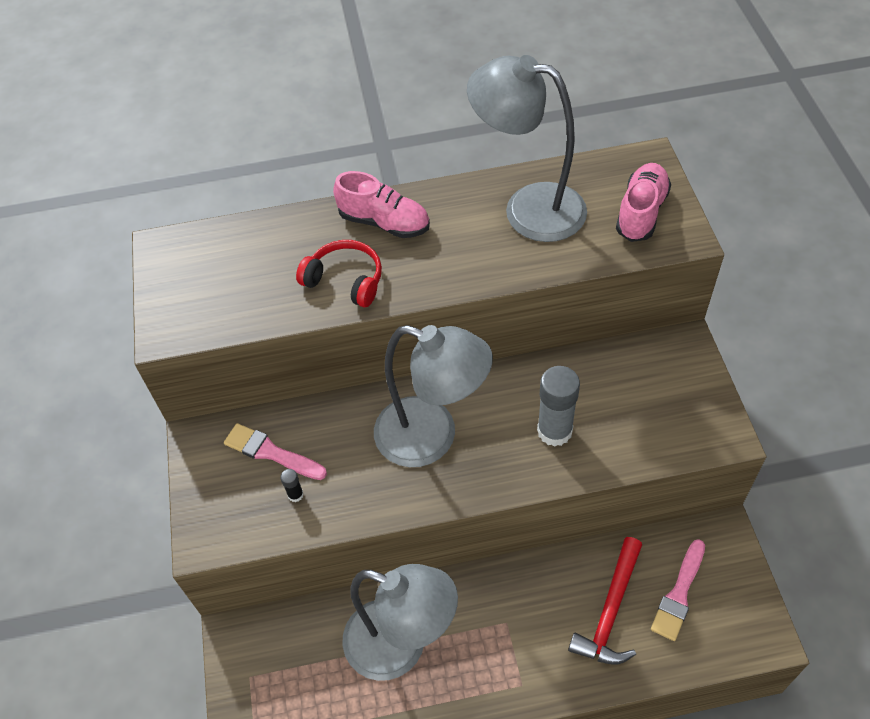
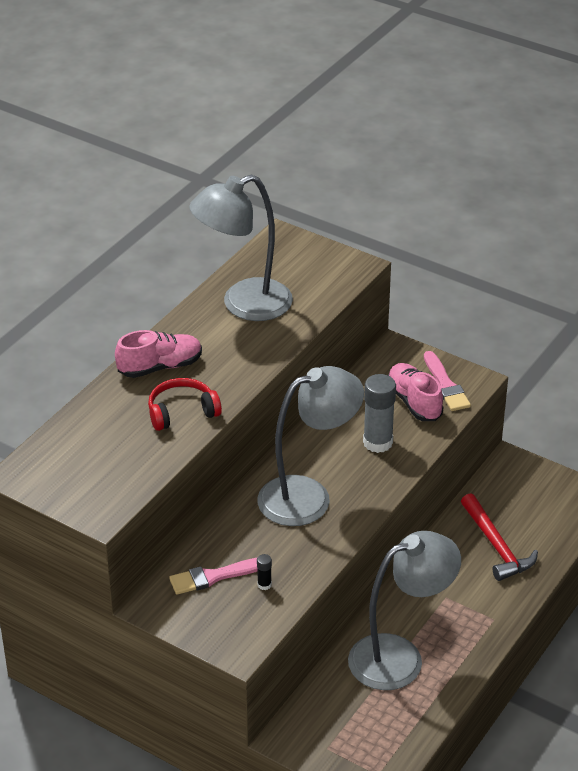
camera: 50 degrees left, 15 degrees down
pink shoe [616,163,671,242] -> pink shoe moved to [388,363,444,421]
pink brush [651,539,705,641] -> pink brush moved to [424,351,471,411]

